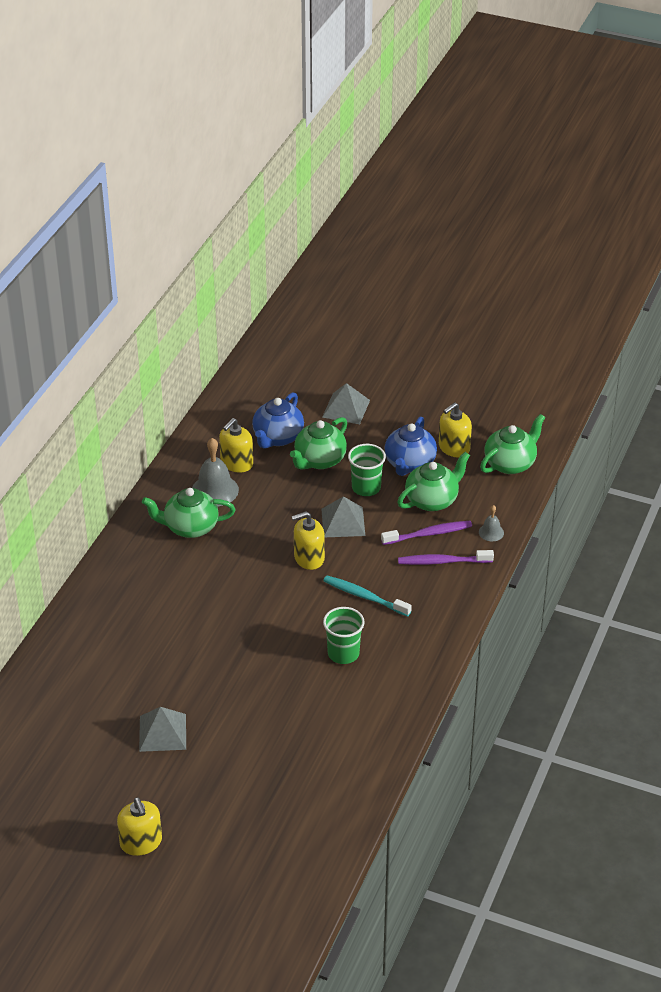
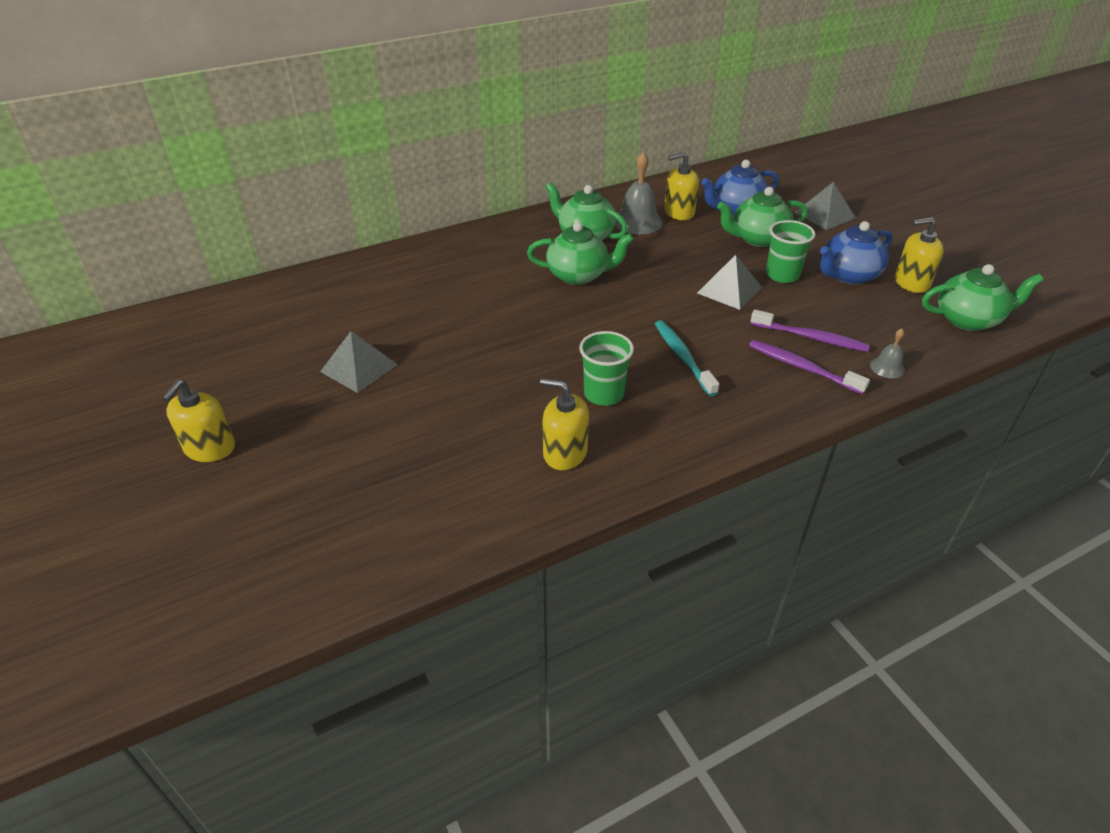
camera: 40 degrees right, 0 degrees up
yellow soap dispenser [291,511,325,570] -> yellow soap dispenser moved to [540,378,589,470]
green teapot [397,452,470,511] -> green teapot moved to [527,222,634,285]

